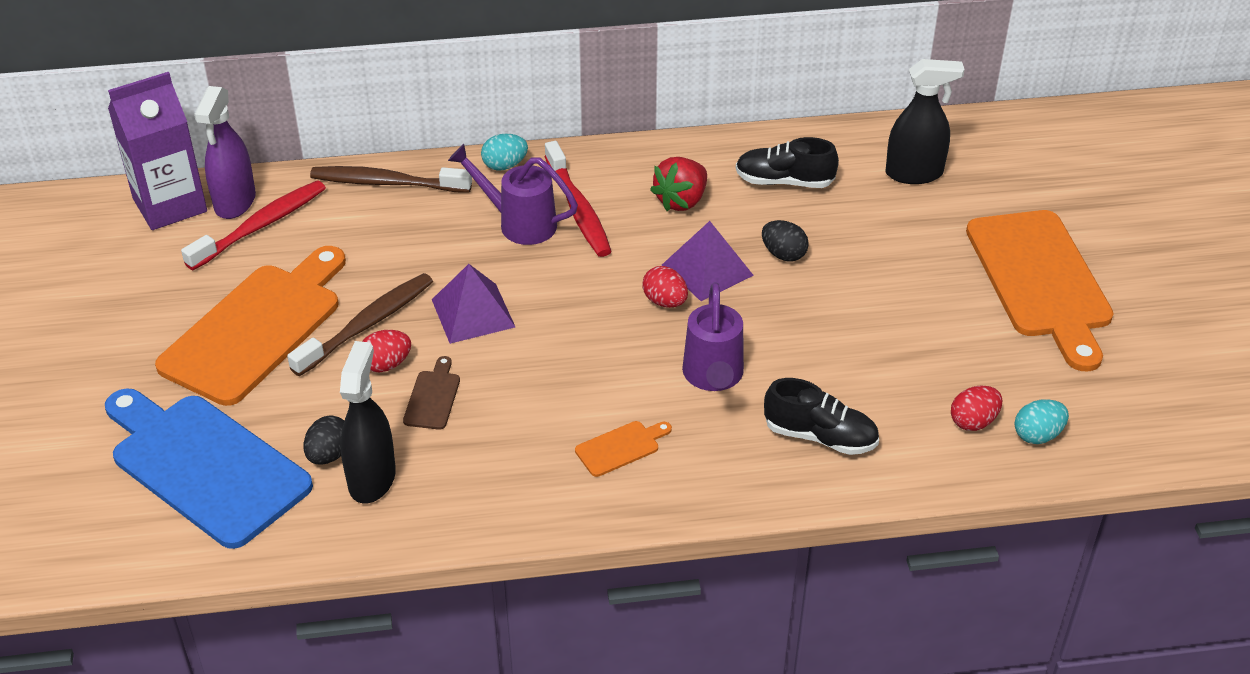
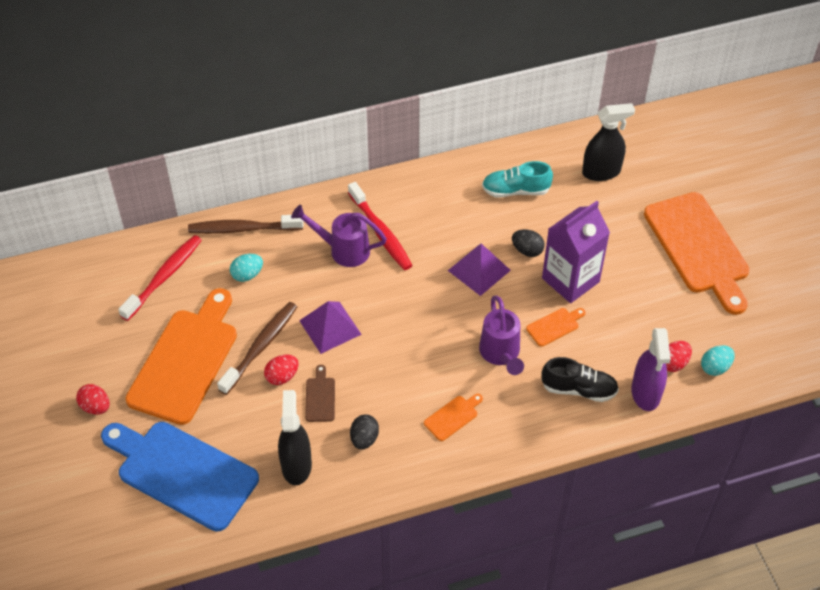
camera: 10 degrees left, 10 degrees up
purple carton [108,72,207,230] -> purple carton moved to [542,201,610,303]
purple spray bottle [194,86,256,219] -> purple spray bottle moved to [631,328,671,411]
black egg [303,415,344,465] -> black egg moved to [350,414,379,450]
turquoise egg [481,134,528,171] -> turquoise egg moved to [230,254,263,282]
red egg [642,266,688,308] -> red egg moved to [76,384,110,415]
red strawberry [650,157,707,211] -> none
black shoe [736,137,839,188] -> turquoise shoe [482,161,553,198]
none -> orange cutting board [526,308,586,347]

